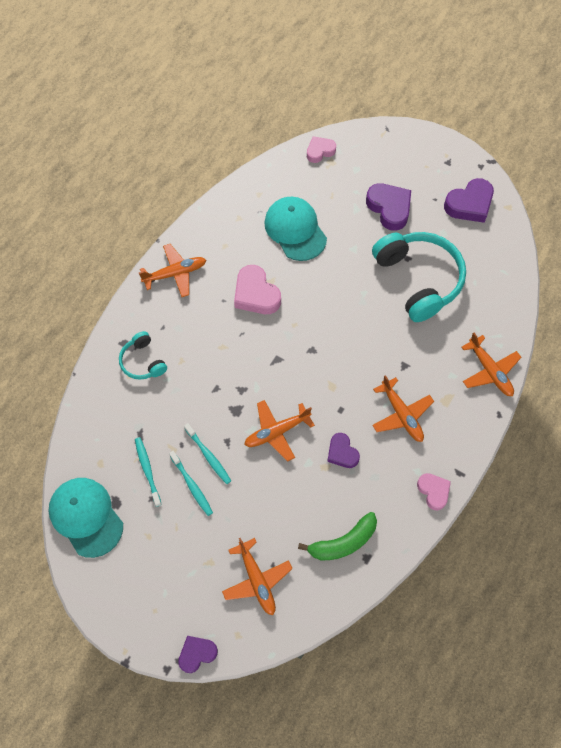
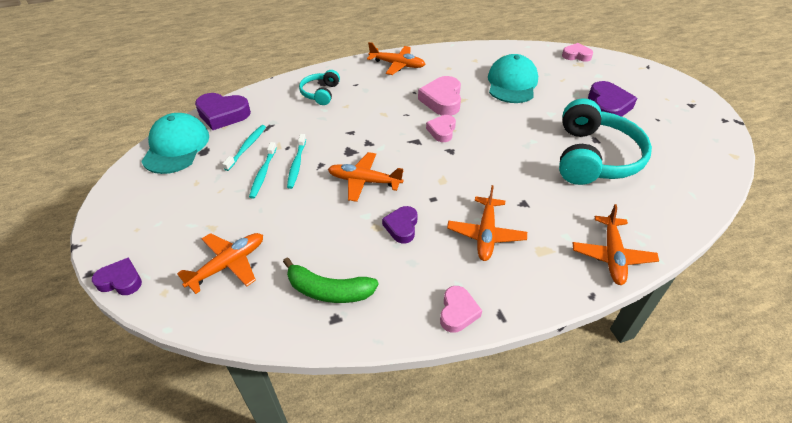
camera: 40 degrees right, 20 degrees down
orange plane [222,538,293,615] -> orange plane turned 150 degrees counterclockwise [177,233,263,294]
purple heart [444,178,494,223] -> purple heart moved to [195,93,251,130]
none -> pink heart [426,115,456,142]

